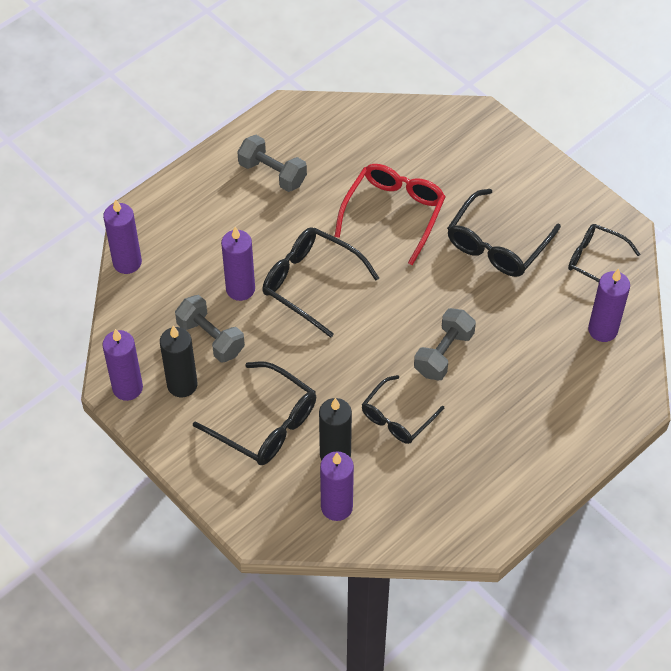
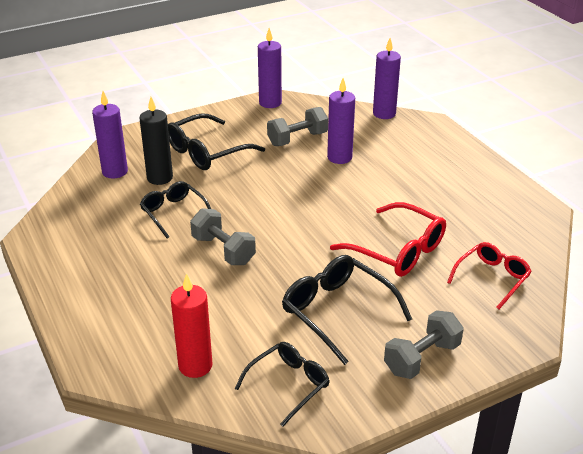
camera: 105 degrees right, 20 degrees down
black candle [160,326,198,397] -> none
grey dumbbell [237,135,307,192] -> grey dumbbell moved to [384,310,464,379]
black glasses [262,227,379,338] -> none
purple candle [588,269,630,342] -> red candle [171,273,212,378]
none -> red glasses [447,242,532,309]

